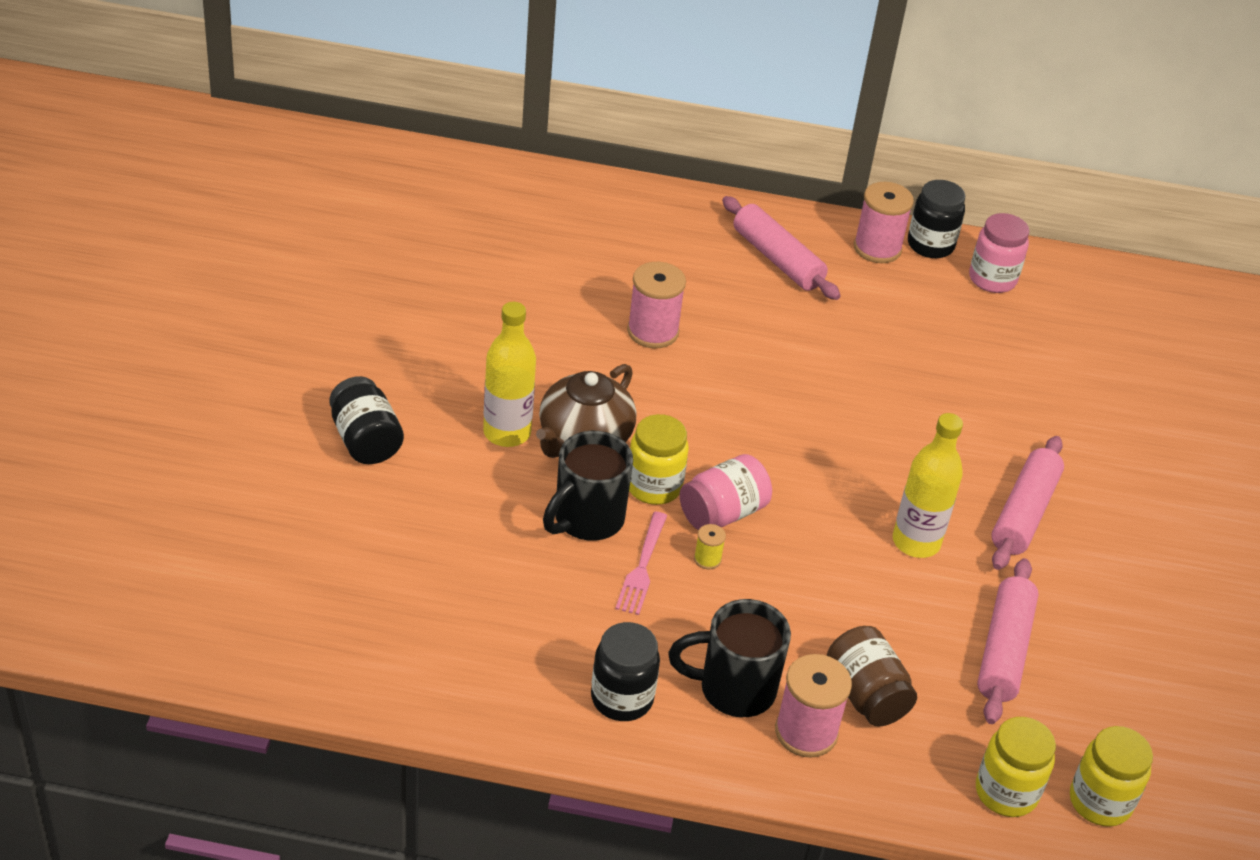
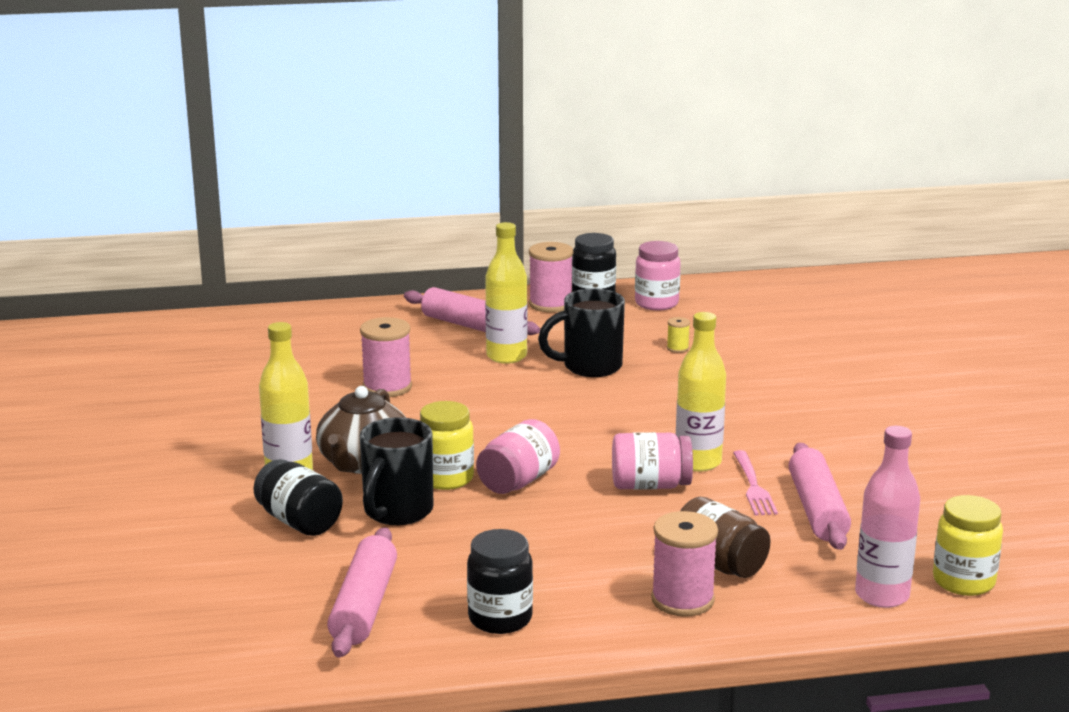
camera: 15 degrees left, 20 degrees down
black jar [329,376,404,464] -> black jar moved to [253,459,343,536]
pink fork [615,512,667,615] -> pink fork moved to [733,450,778,515]
black mug [668,599,791,717] -> black mug moved to [538,288,625,377]
yellow spool [694,524,726,569] -> yellow spool moved to [667,317,690,353]
yellow jar [976,717,1056,817] -> pink bottle [855,426,920,608]
pink rolling pin [991,436,1064,570] -> pink rolling pin moved to [327,527,397,658]
none -> yellow bottle [485,222,527,364]
none -> pink jar [612,432,693,490]

